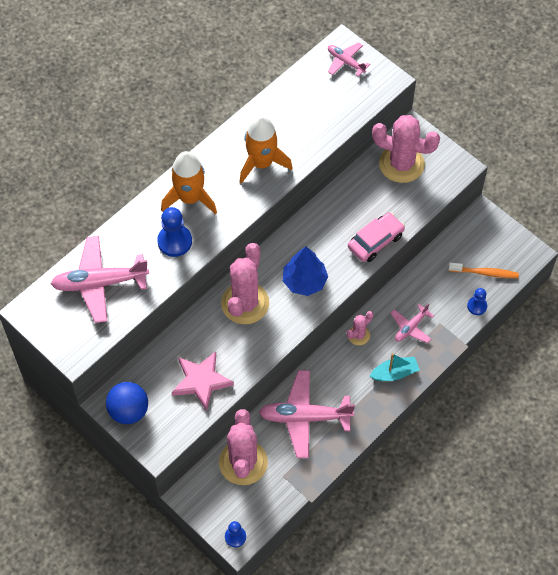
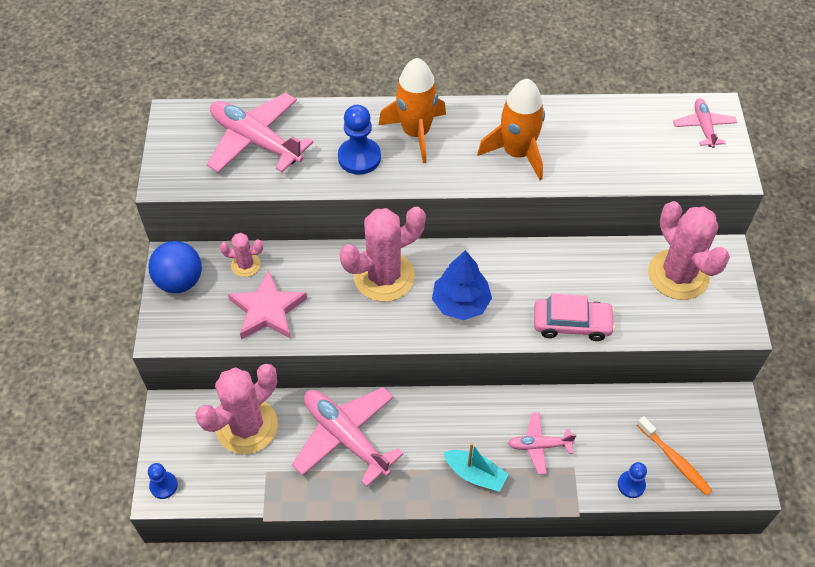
camera: 45 degrees right, 5 degrees down
pink cactus [347,311,373,345] -> pink cactus moved to [220,233,263,277]

